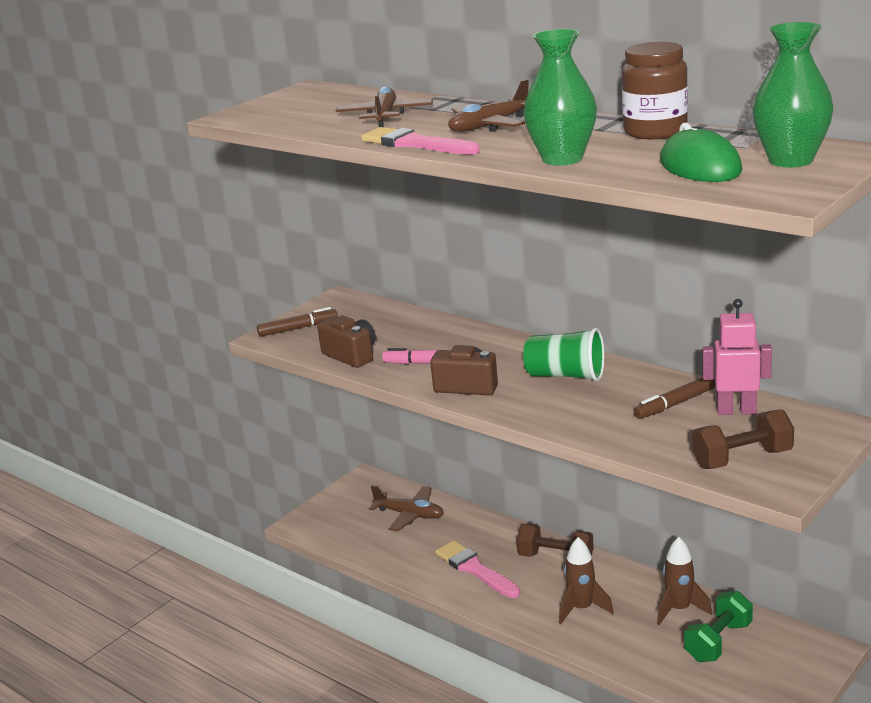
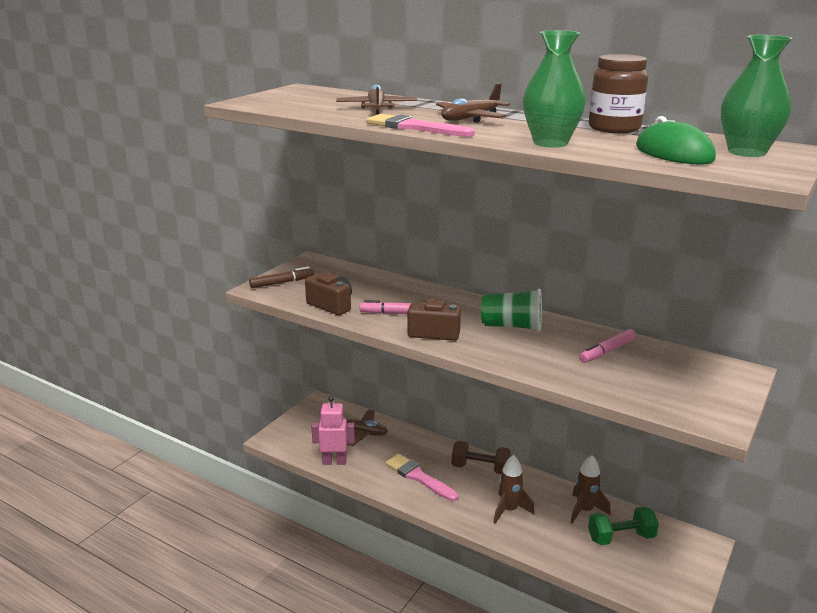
camera: 10 degrees left, 0 degrees up
brown marker [634,377,715,419] -> pink marker [579,329,636,363]
green dumbbell [684,591,753,662] -> green dumbbell turned 45 degrees clockwise [588,507,659,545]
brown dumbbell [692,409,794,469] -> none
pink robot [702,299,772,415] -> pink robot moved to [311,396,355,465]

